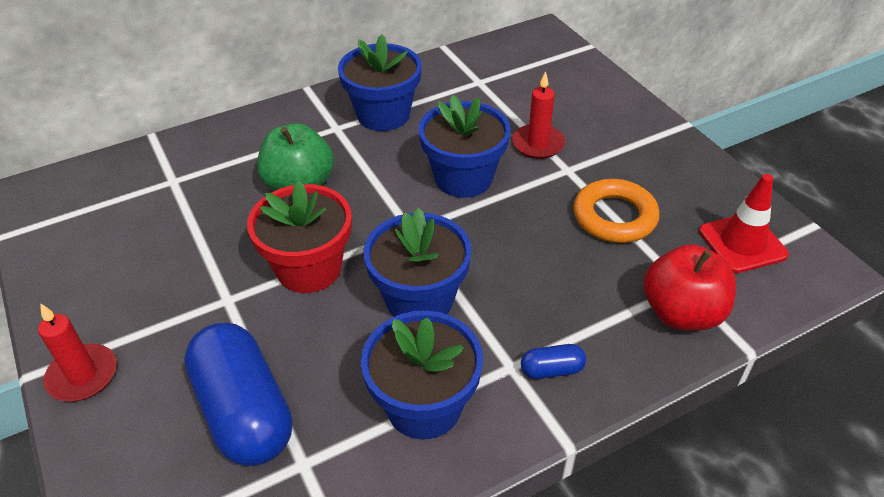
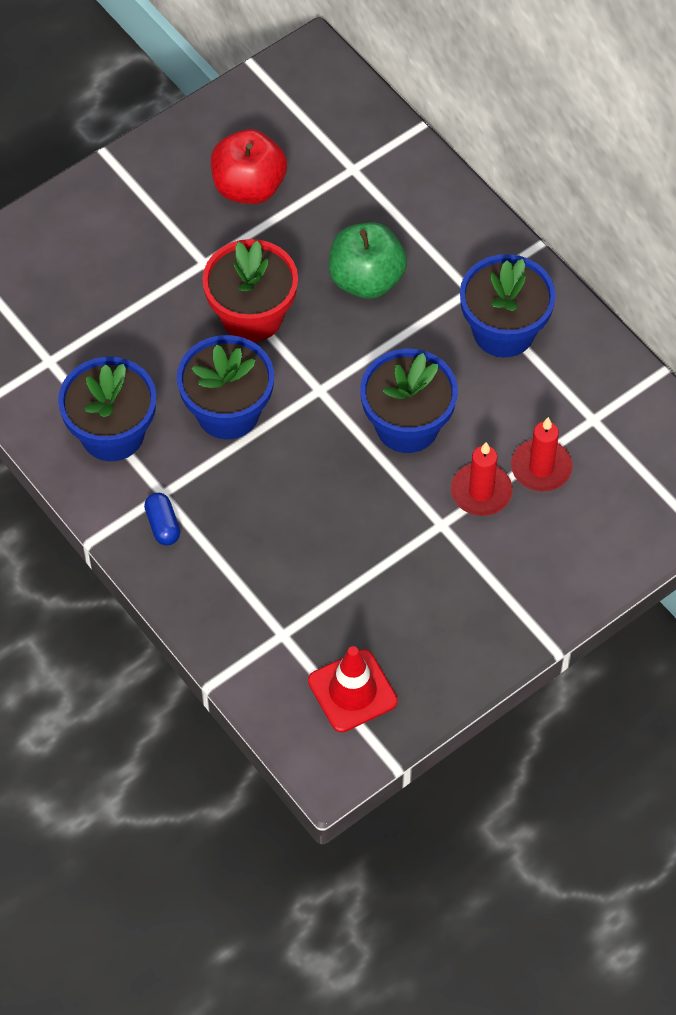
camera: 80 degrees right, 15 degrees up
red candle [38,304,117,401] -> red candle moved to [511,417,573,492]
blue capsule [184,323,292,466] -> none
orange ring [573,179,660,243] -> none
red apple [644,244,736,331] -> red apple moved to [211,129,287,204]

